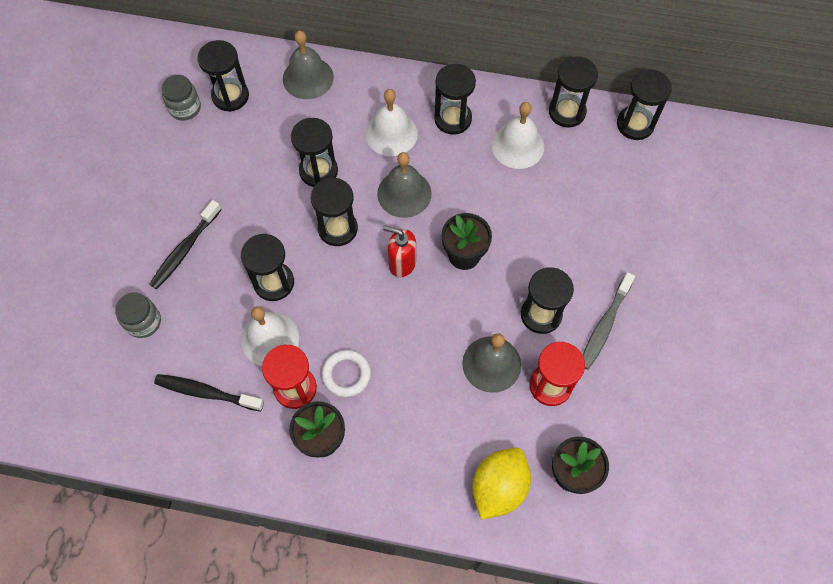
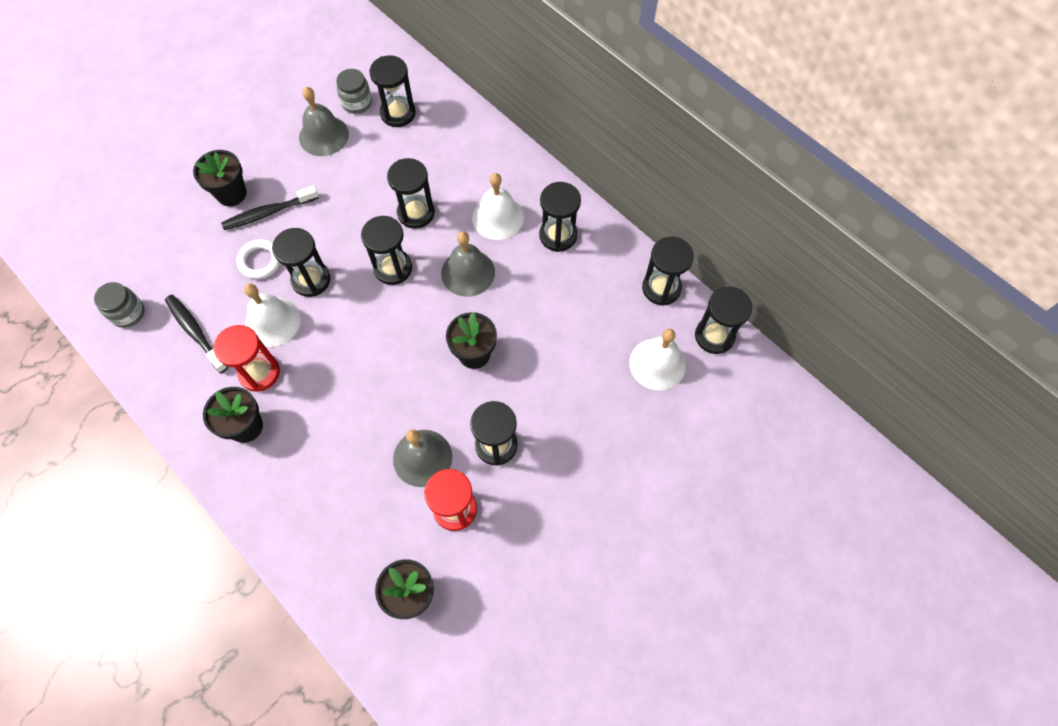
camera: 35 degrees right, 0 degrees up
grey jar [115,292,161,338] -> grey jar moved to [94,282,145,328]
grey bell [283,31,334,99] -> grey bell moved to [299,87,349,156]
white ring [322,350,371,397] -> white ring moved to [236,239,281,279]
red soap dispenser [383,225,416,277] -> none
yellow lemon [472,448,531,520] -> none
white bell [492,102,544,169] -> white bell moved to [629,329,686,390]
grey toothbrush [583,272,635,370] -> none
none -> black flower pot [193,150,247,206]

